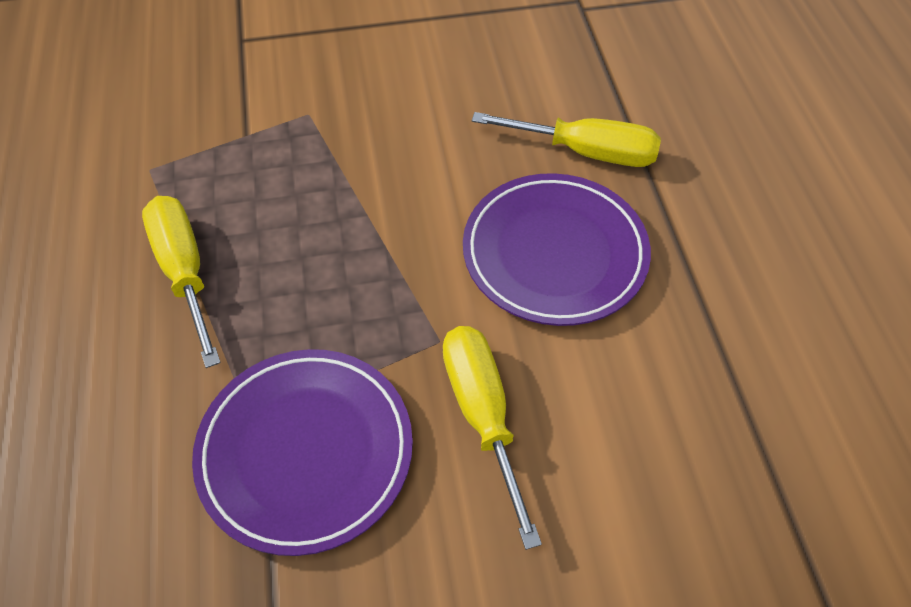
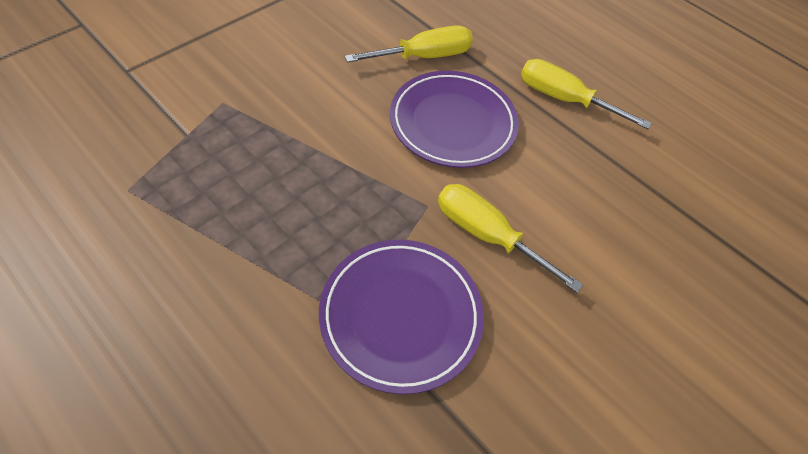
camera: 40 degrees left, 0 degrees up
yellow screwdriver [142,196,221,368] -> yellow screwdriver moved to [521,59,652,129]

